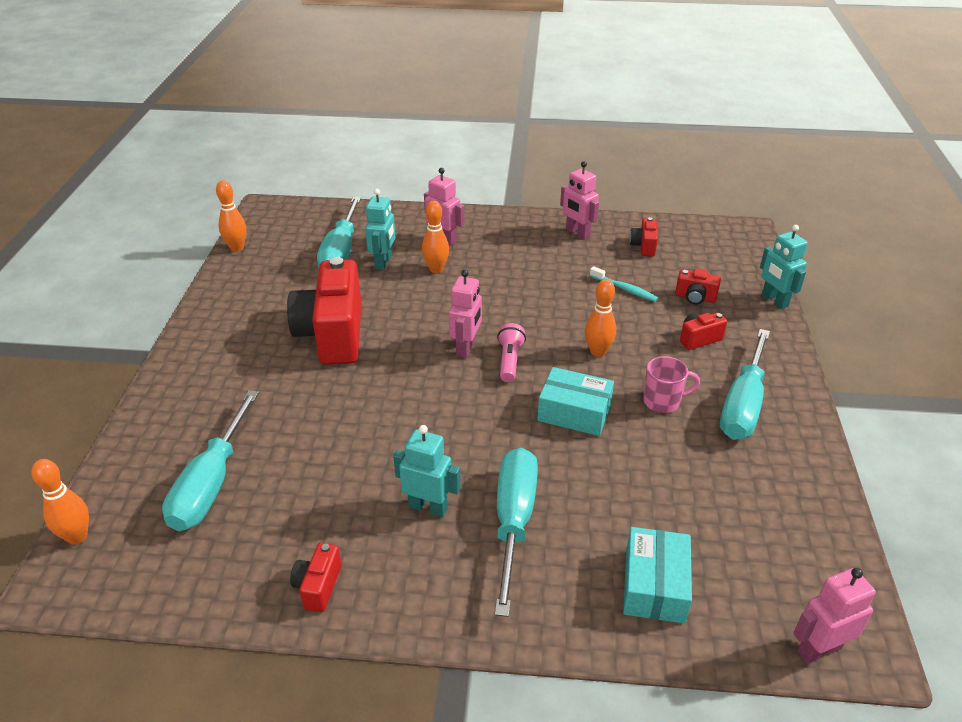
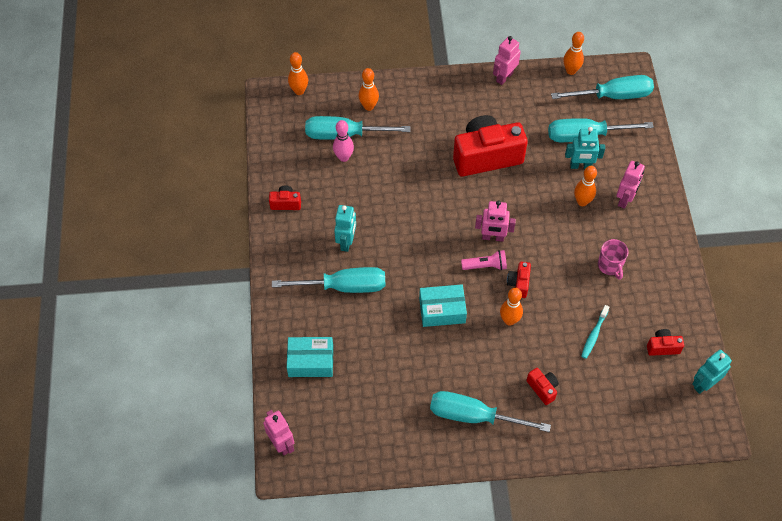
camera: 80 degrees right, 20 degrees up
turquoise box [538,367,614,436] -> turquoise box turned 75 degrees clockwise [419,284,467,327]
pink robot [560,161,599,239] -> pink robot moved to [493,36,521,85]
pink mug [643,356,700,413] -> pink mug moved to [598,239,628,280]
red camera [675,269,721,305] -> red camera moved to [507,262,531,298]
turquoise robot [760,225,808,309] -> turquoise robot moved to [692,350,732,394]
none -> pink bowling pin [333,120,354,162]
none -> orange bowling pin [359,68,379,111]
none -> turquoise screwdriver [551,75,654,99]

